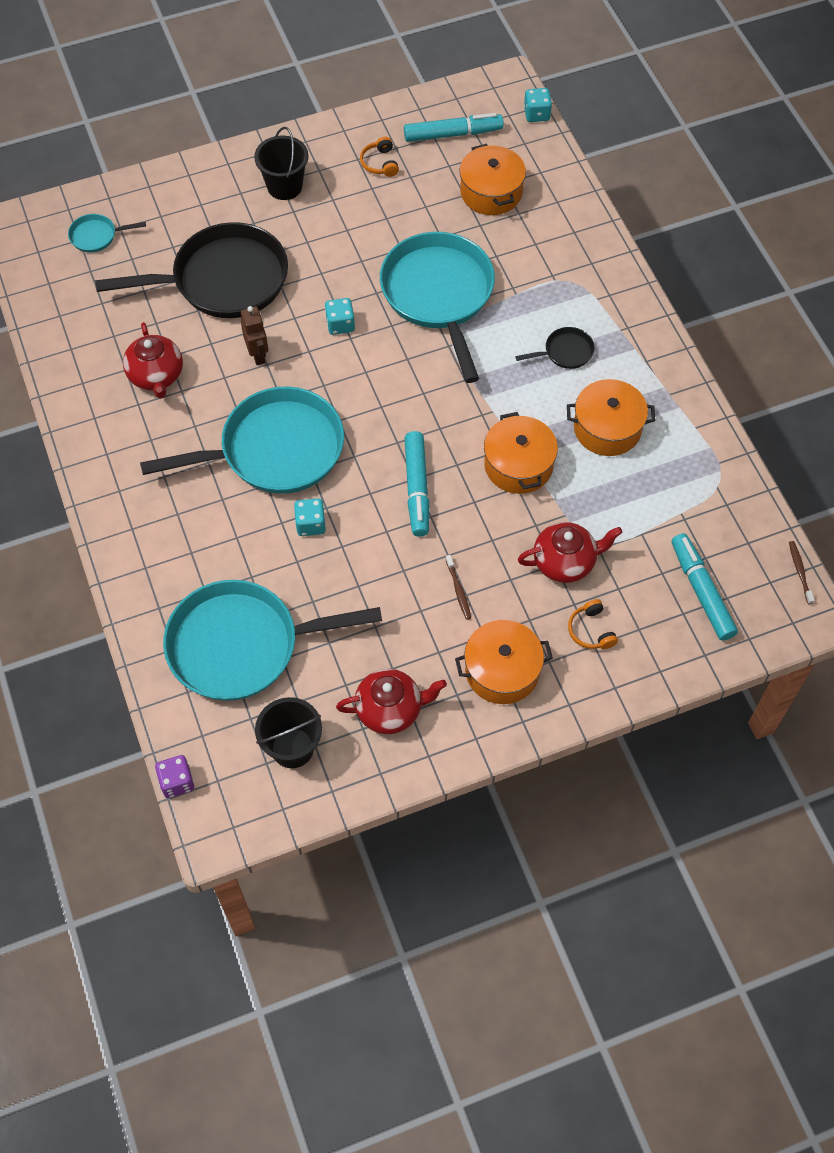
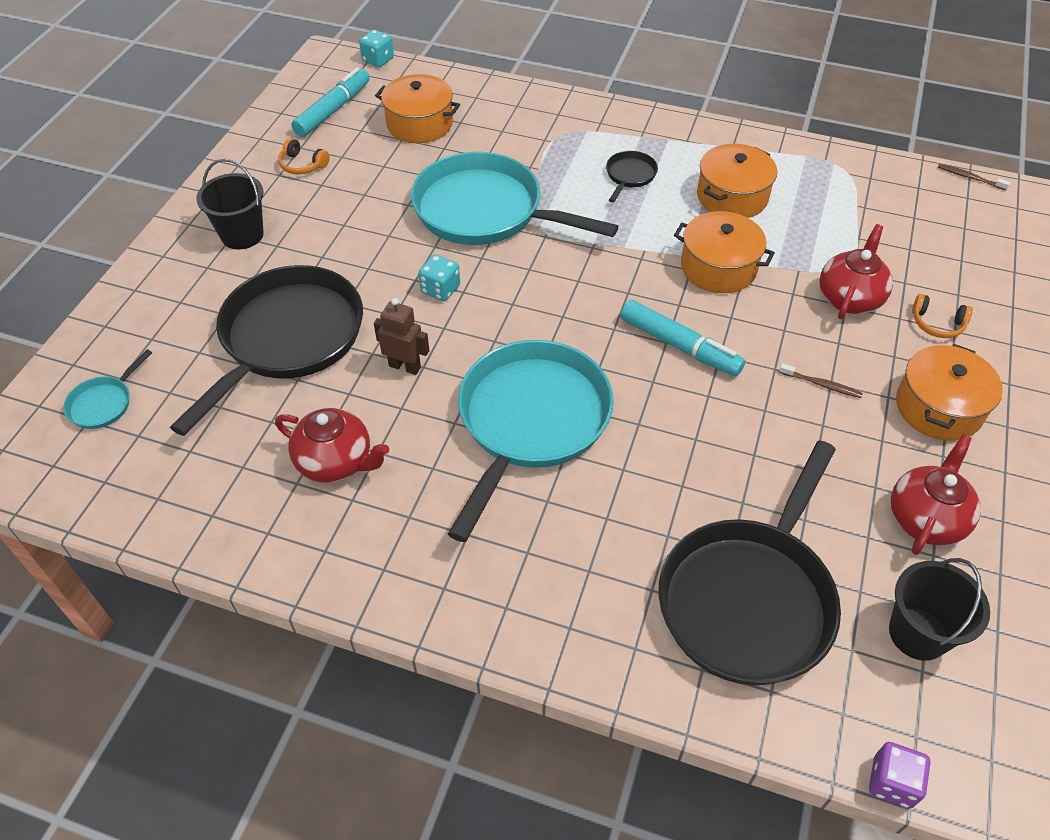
camera: 50 degrees left, 10 degrees down
turquoise pan [163,580,382,701] -> black pan [658,440,841,685]
turquoise dice [294,498,326,536] -> none
turquoise marker [672,533,738,641] -> none

